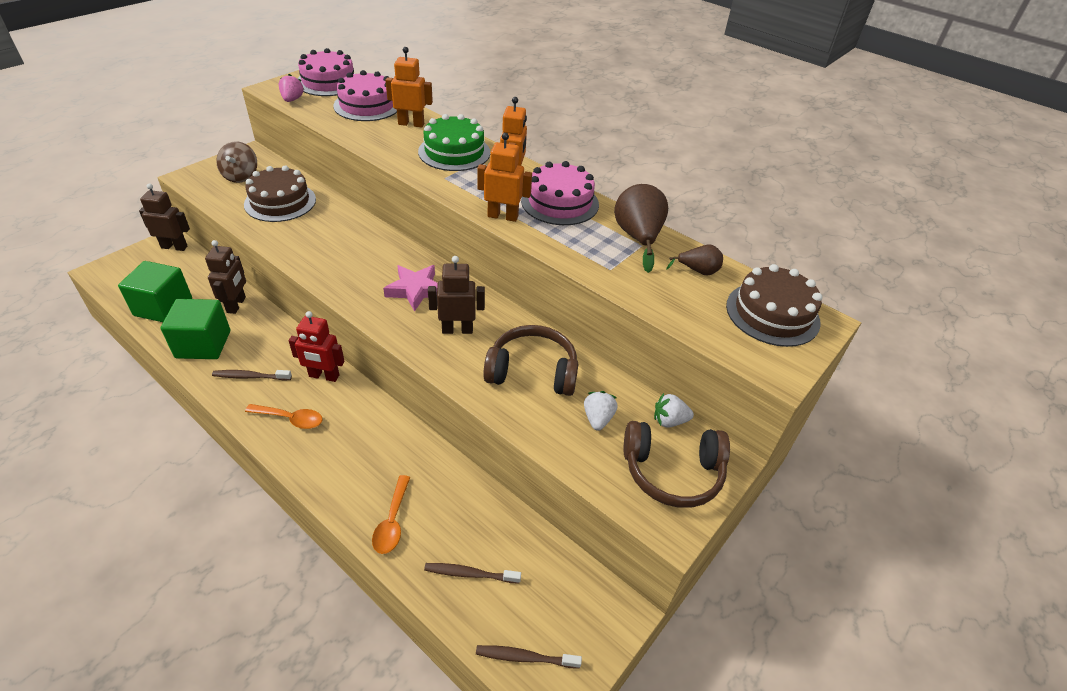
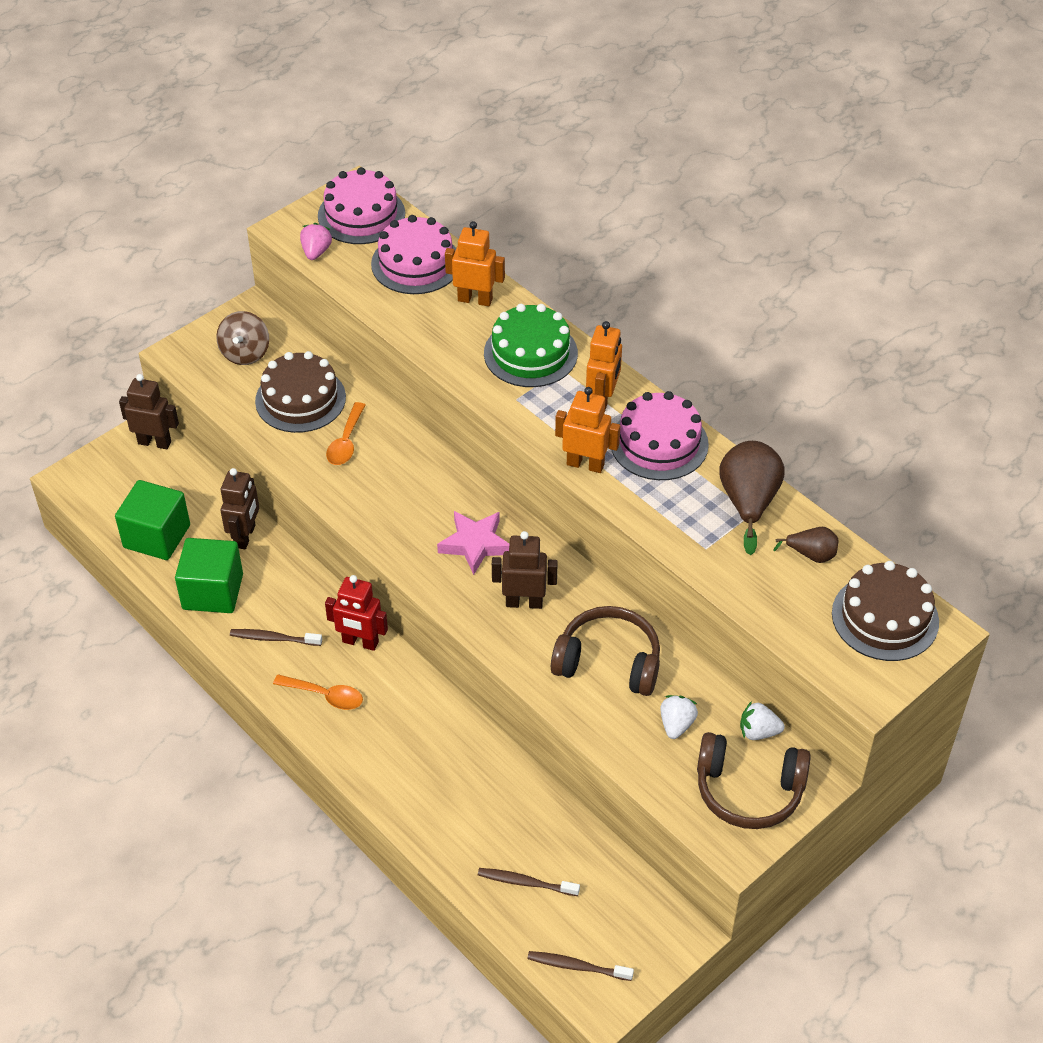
camera: 10 degrees right, 5 degrees up
orange spoon [372,475,410,554] -> orange spoon moved to [326,402,365,465]

